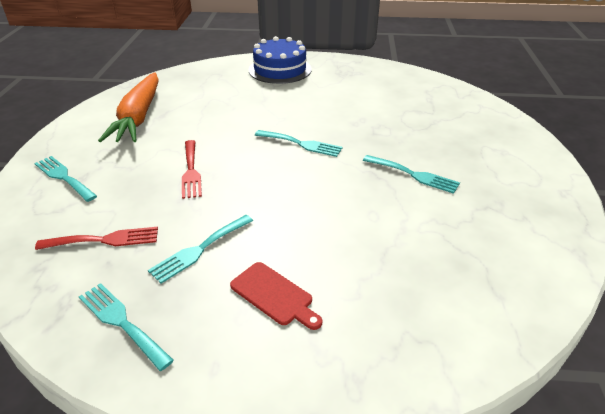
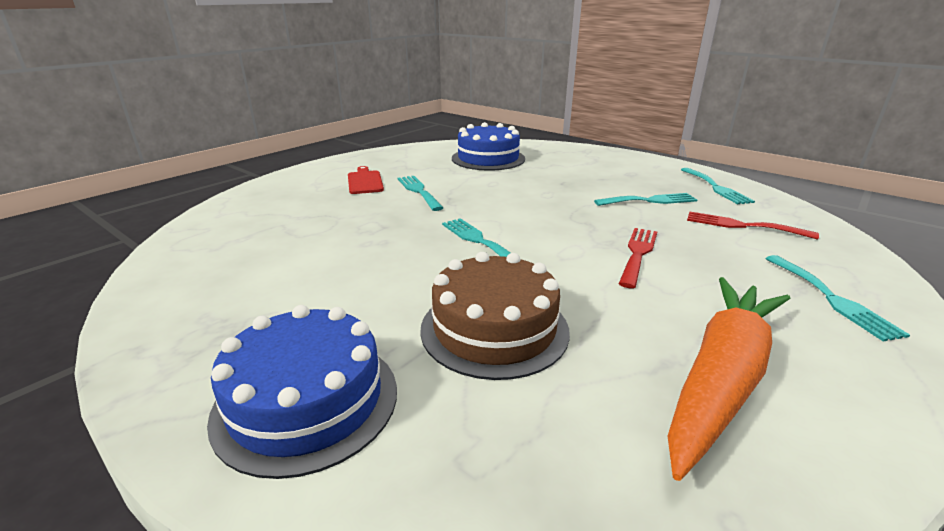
camera: 145 degrees left, 10 degrees down
red cutting board [230,262,322,330] -> red cutting board moved to [348,166,384,194]
none -> brown cake [420,252,570,380]
none -> blue cake [452,122,525,171]

